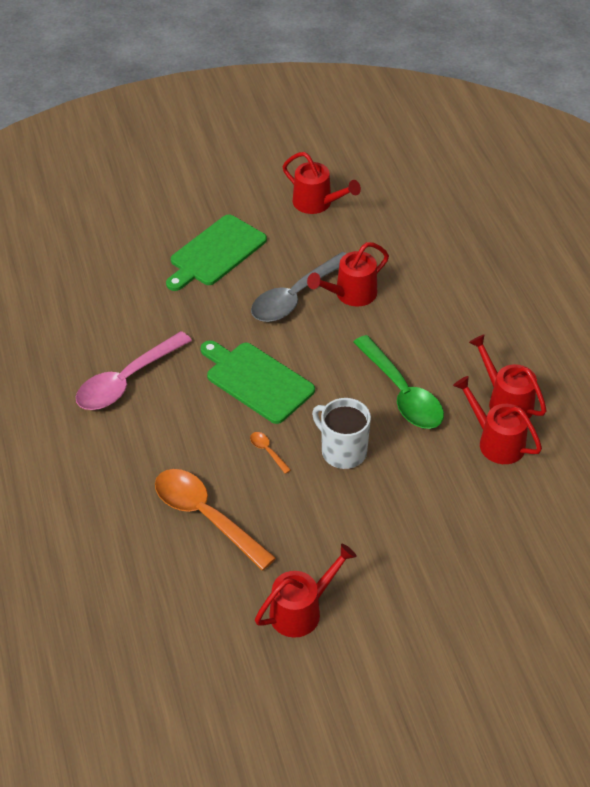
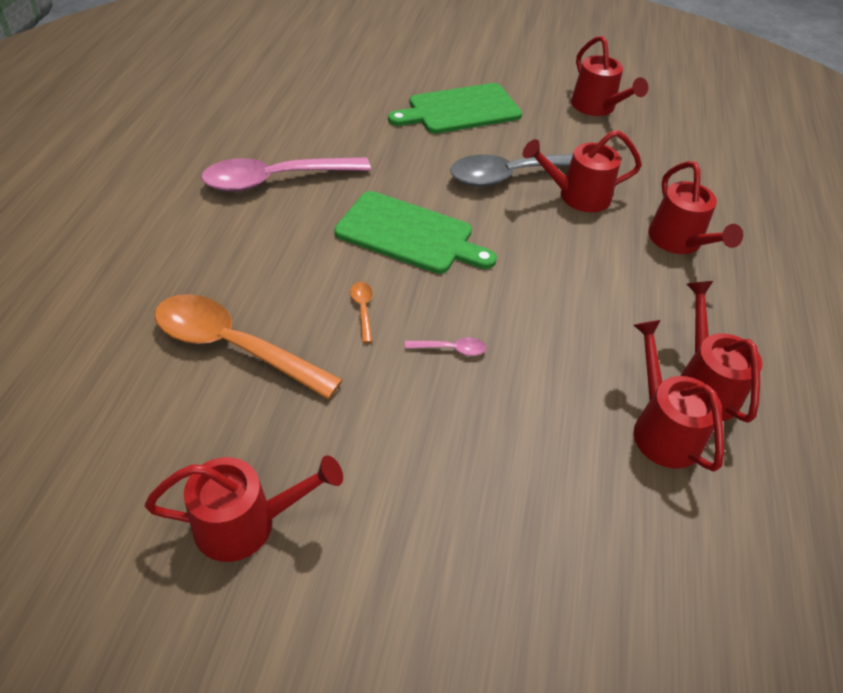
camera: 25 degrees right, 0 degrees up
orange spoon [155,469,276,570] -> orange spoon turned 45 degrees counterclockwise [154,294,343,399]
green cutting board [200,340,315,424] -> green cutting board turned 135 degrees clockwise [334,191,497,274]
white mug [312,398,371,469] -> pink spoon [405,337,487,356]
green spoon [353,335,444,429] -> none
none -> red watering can [648,161,743,254]

